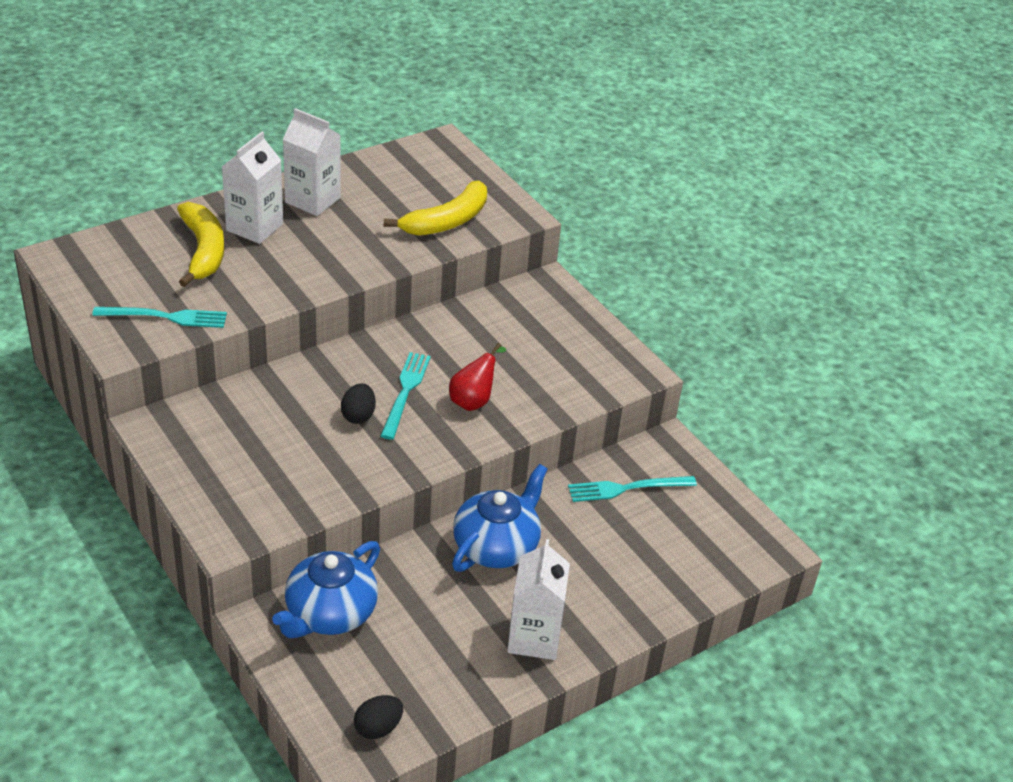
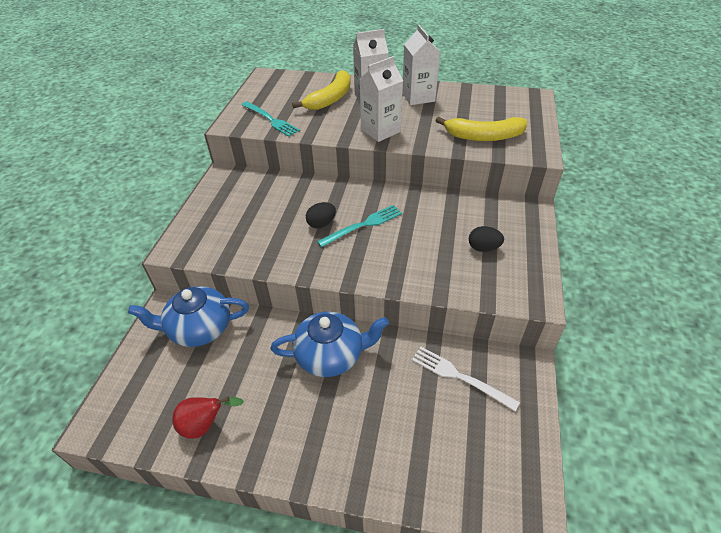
camera: 50 degrees right, 5 degrees up
black egg [354,695,403,739] -> black egg moved to [469,226,504,252]
red pear [449,343,506,411] -> red pear moved to [172,397,244,439]
white carton [507,539,570,660] -> white carton moved to [360,56,403,142]
turquoise fork [568,476,697,502] -> white fork [412,347,520,412]

